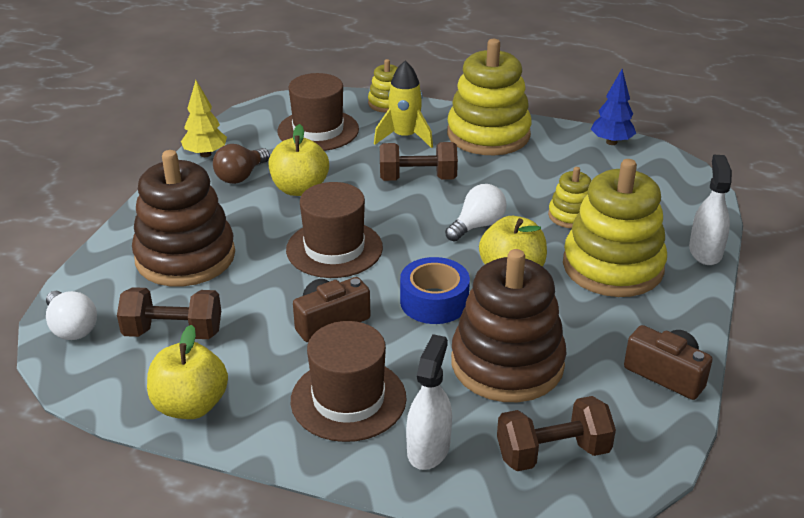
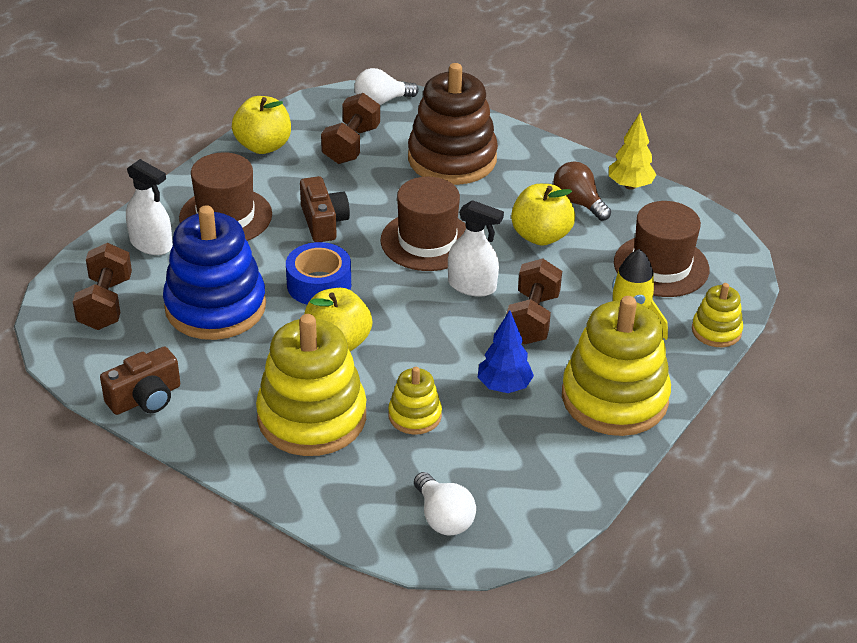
camera: 105 degrees right, 5 degrees up
white light bulb [445,184,507,241] -> white light bulb moved to [414,472,476,536]
brown stacking toy [451,249,566,402] -> blue stacking toy [163,205,266,340]
blue tree [591,69,636,145] -> blue tree moved to [478,310,534,393]
white spray bottle [689,155,732,265] -> white spray bottle moved to [448,200,504,297]

